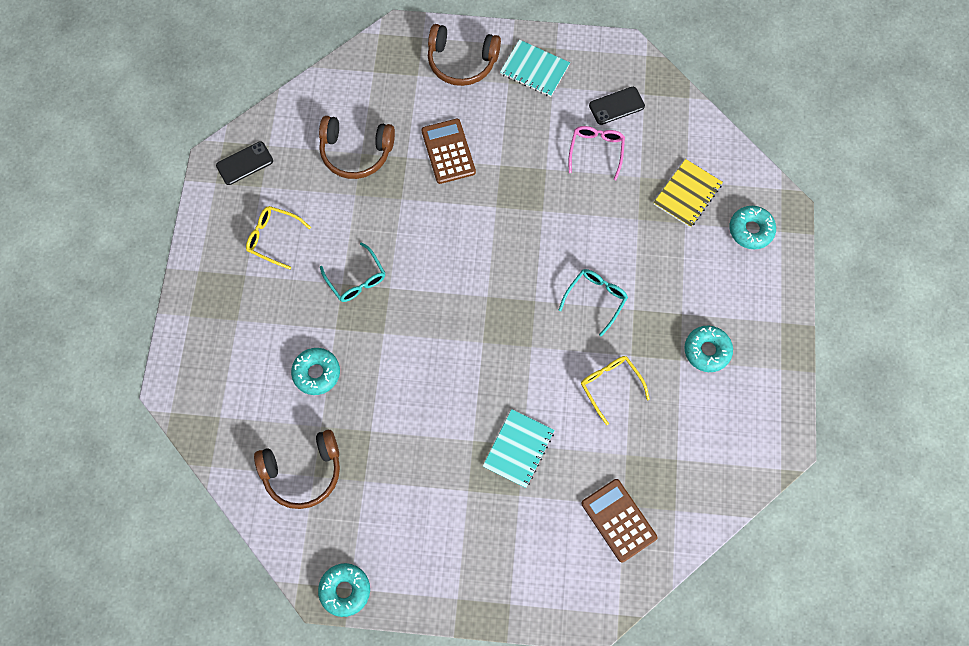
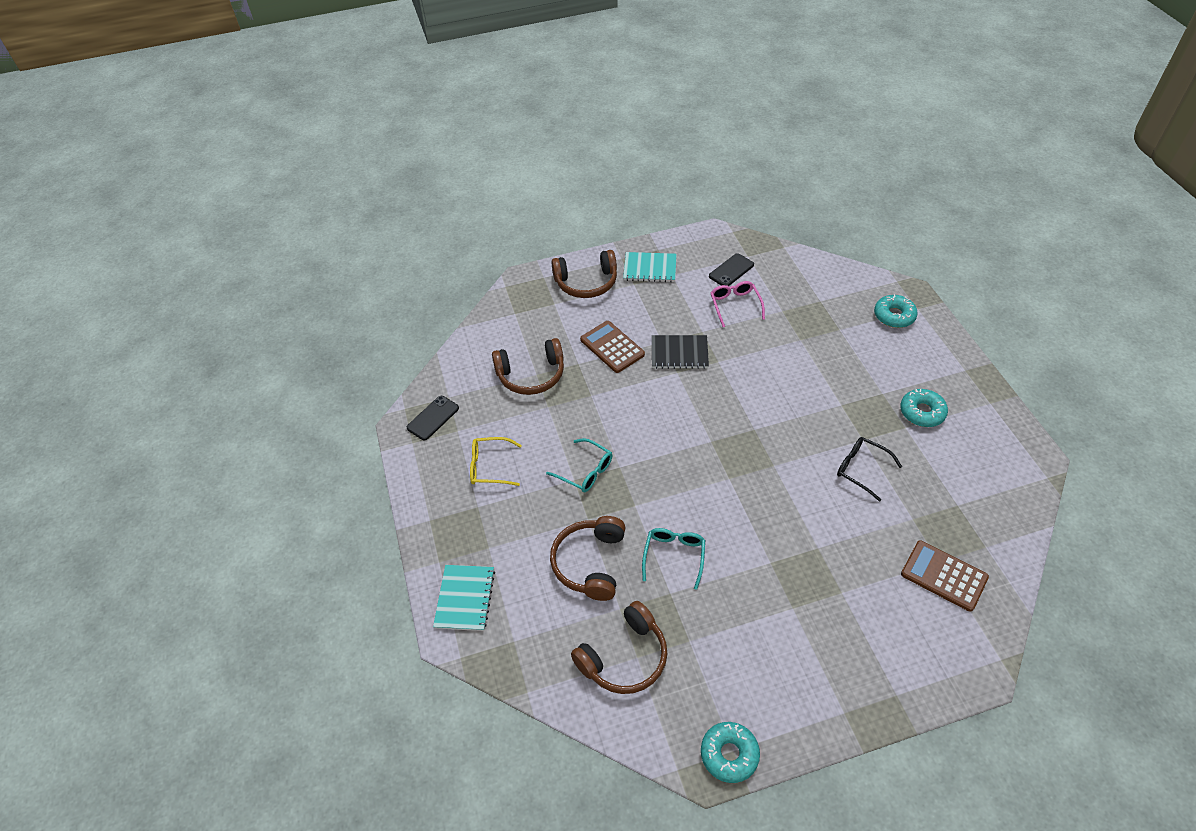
camera: 20 degrees left, 20 degrees down
turquoise donut [291,348,340,395] -> brown headphones [550,516,626,601]
turquoise notebook [483,409,555,488] -> turquoise notebook moved to [433,565,495,631]
turquoise glasses [559,269,628,336] -> turquoise glasses moved to [642,528,705,590]
yellow glasses [581,356,650,425] -> black glasses [837,437,902,502]
yellow notebook [653,159,723,227] -> none
none -> black notebook [652,335,709,369]

